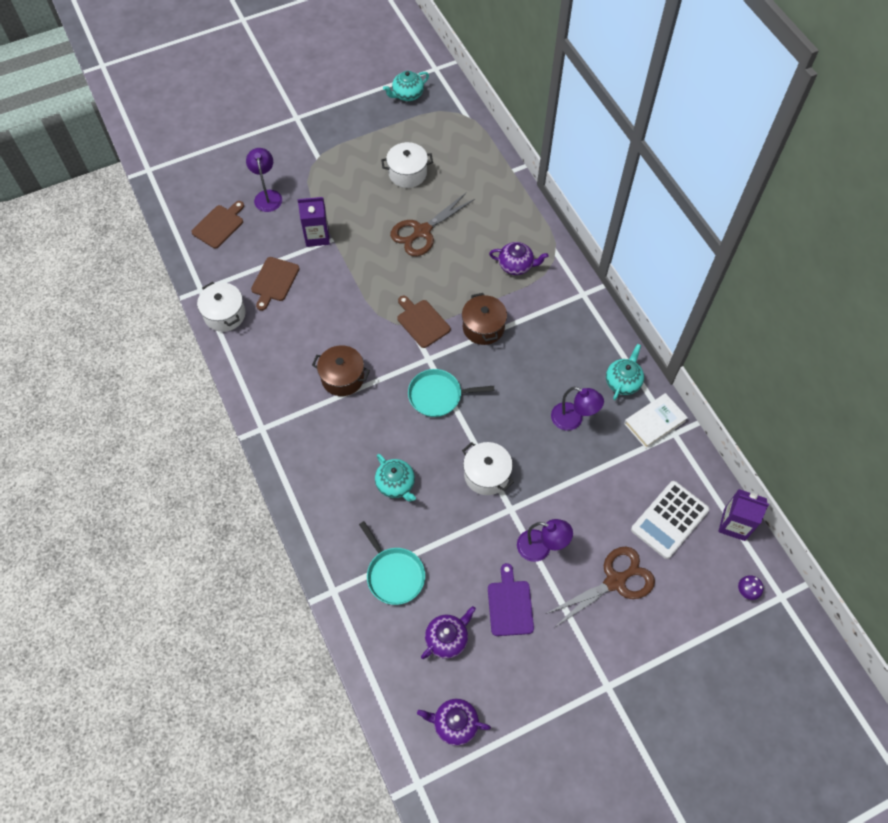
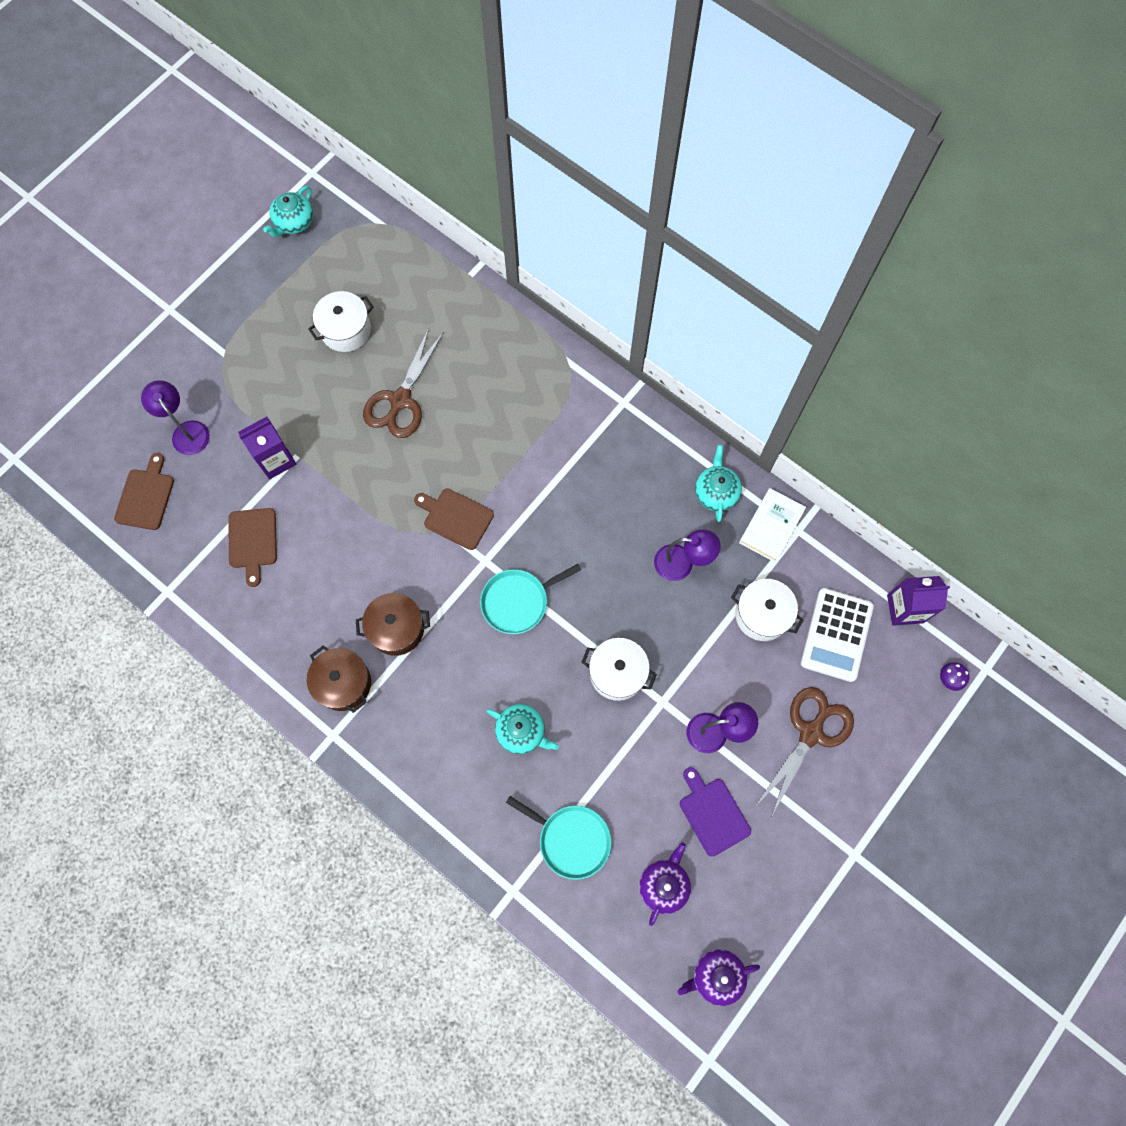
camera: 25 degrees left, 10 degrees up
white pot [197,282,246,332] -> white pot moved to [731,579,804,641]
brown pot [462,293,507,345] -> brown pot moved to [307,645,371,713]
purple teapot [489,242,548,275] -> none

